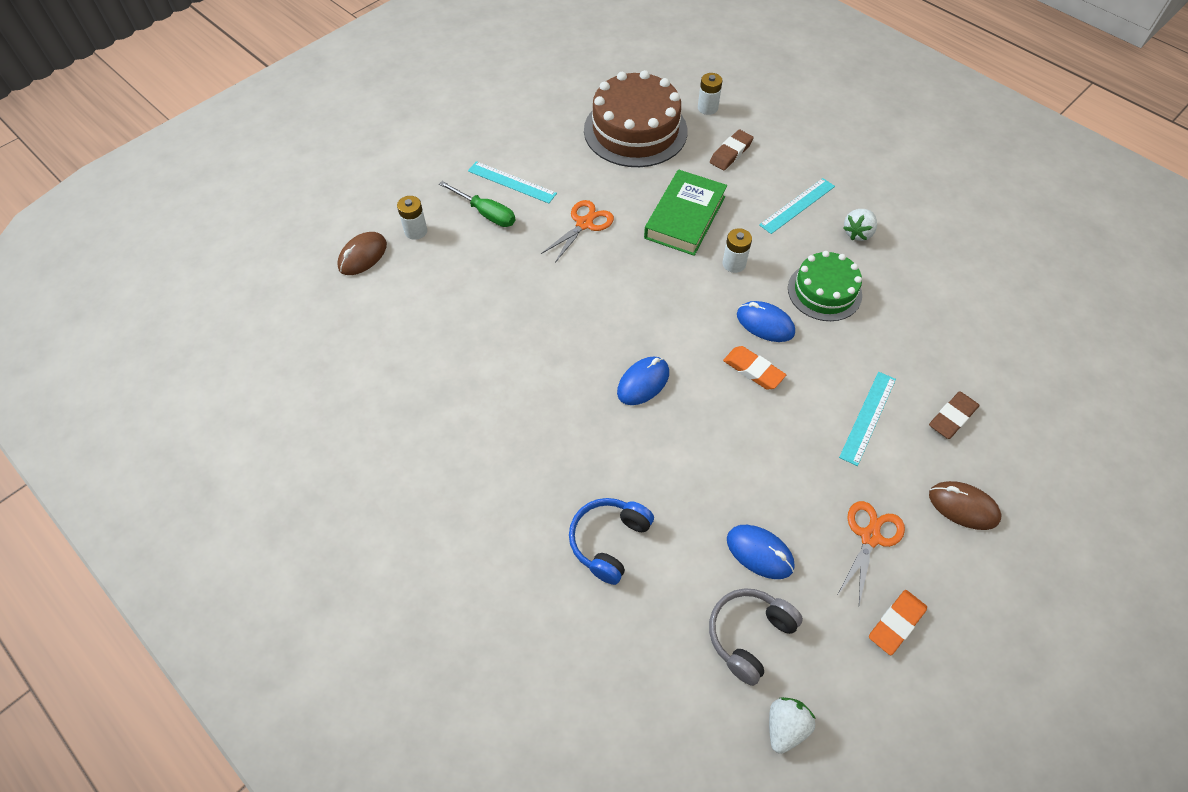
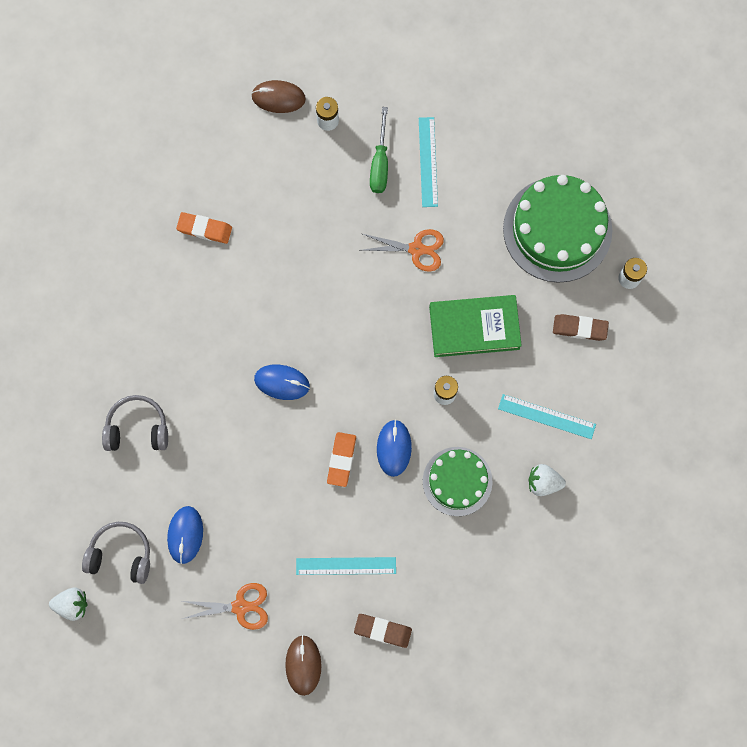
camera: 60 degrees right, 20 degrees up
blue headphones [569,498,654,585] -> grey headphones [102,395,168,451]
brown cake [584,70,687,167] -> green cake [503,175,612,283]
orange eraser [869,590,927,655] -> orange eraser moved to [176,212,232,244]

